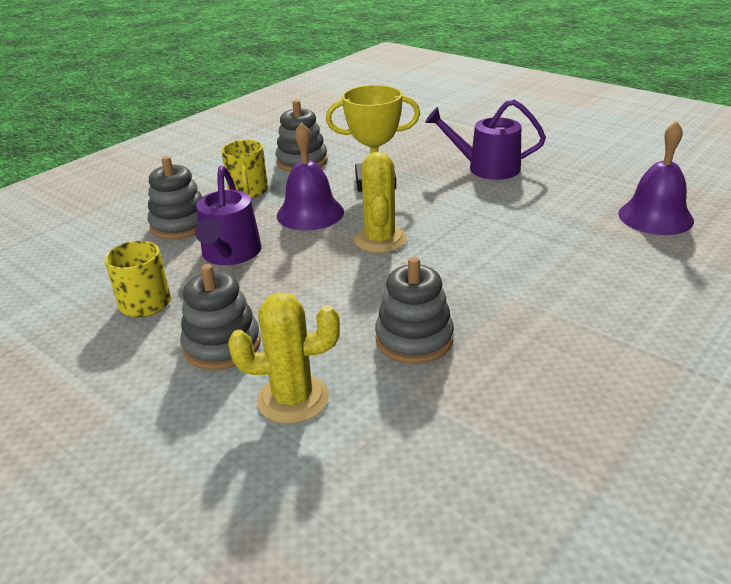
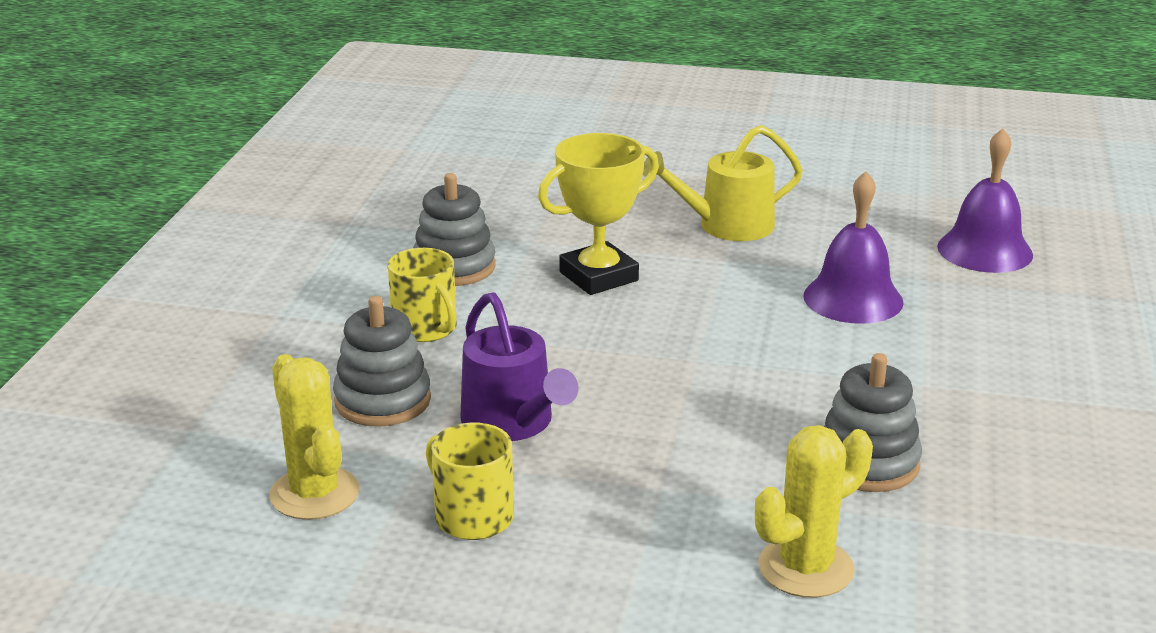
camera: 30 degrees left, 5 degrees down
grey stacking toy [180,264,261,370] -> none
purple bell [277,122,344,231] -> purple bell moved to [803,171,904,324]
yellow cactus [354,152,407,253] -> yellow cactus moved to [269,354,359,520]
purple watering can [425,99,546,180] -> yellow watering can [643,125,803,241]

